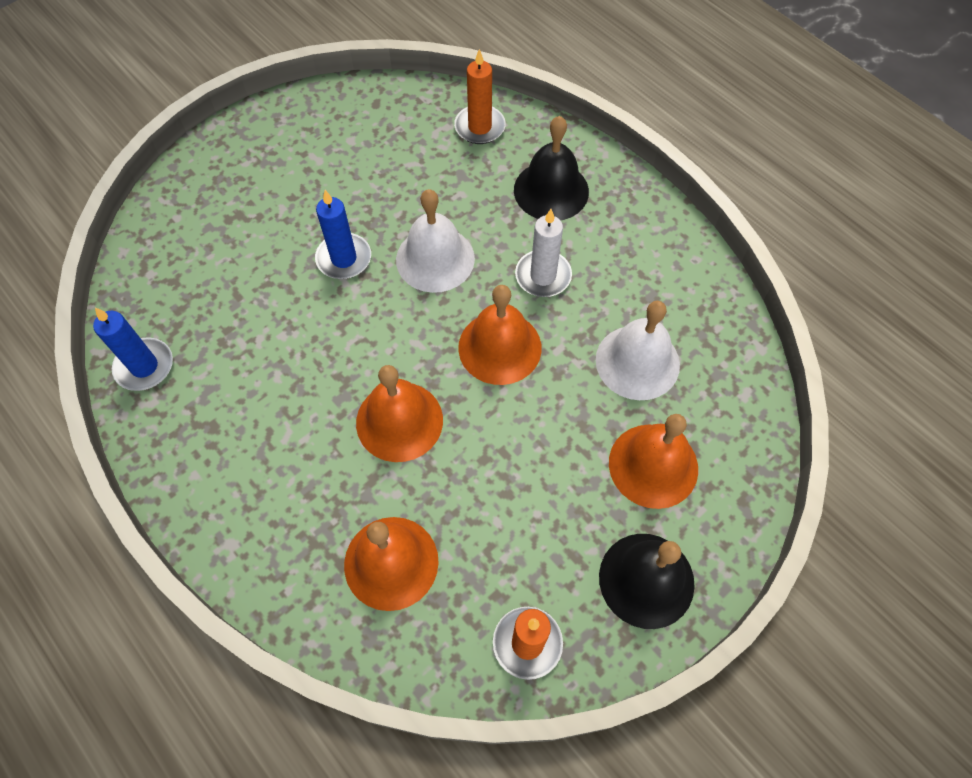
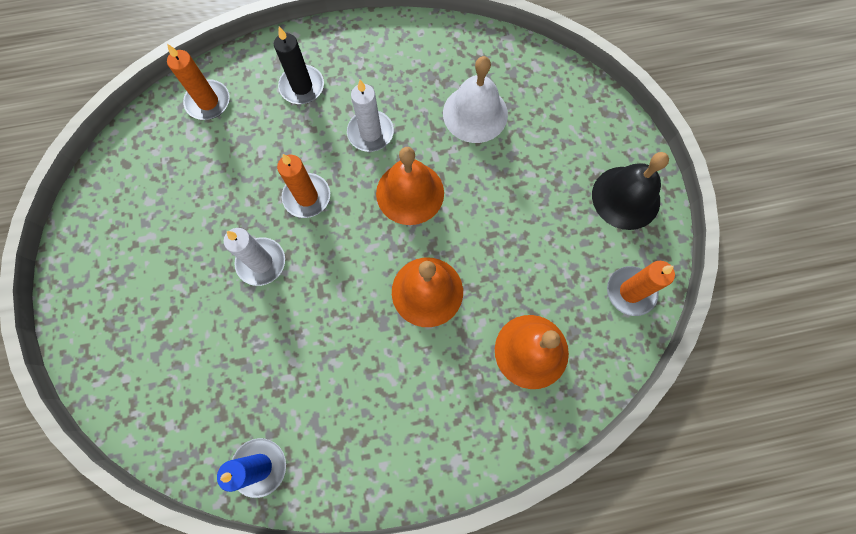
camera: 60 degrees left, 10 degrees up
blue candle [315,190,371,279] -> white candle [224,228,285,286]
white bell [396,189,475,293] -> orange candle [277,154,330,218]
black bell [514,116,589,221] -> black candle [274,27,324,104]
orange bell [609,414,698,509] -> none

